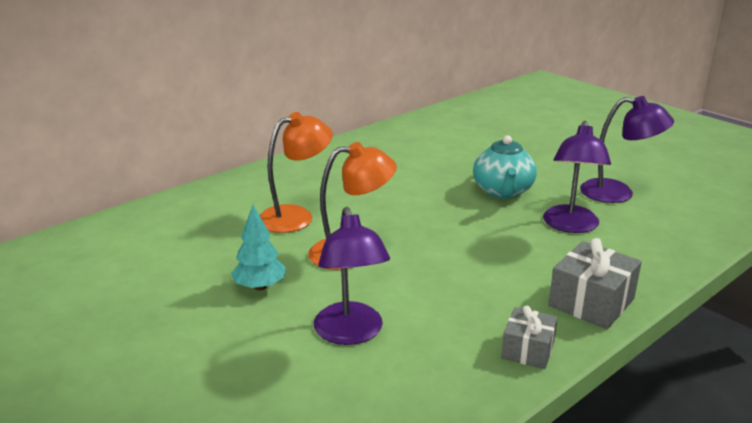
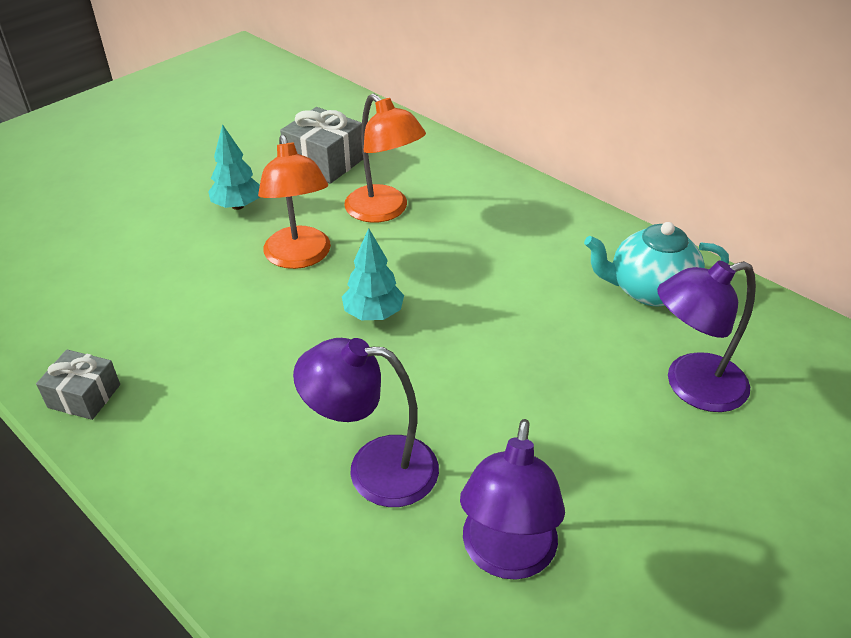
camera: 85 degrees right, 15 degrees up
purple lamp [314,207,390,345] -> purple lamp moved to [657,260,756,412]
turquoise teapot [473,135,537,199] -> turquoise teapot moved to [584,222,729,307]
grey gift [548,238,642,329] -> grey gift moved to [280,107,363,184]
none -> turquoise tree [342,228,404,320]

